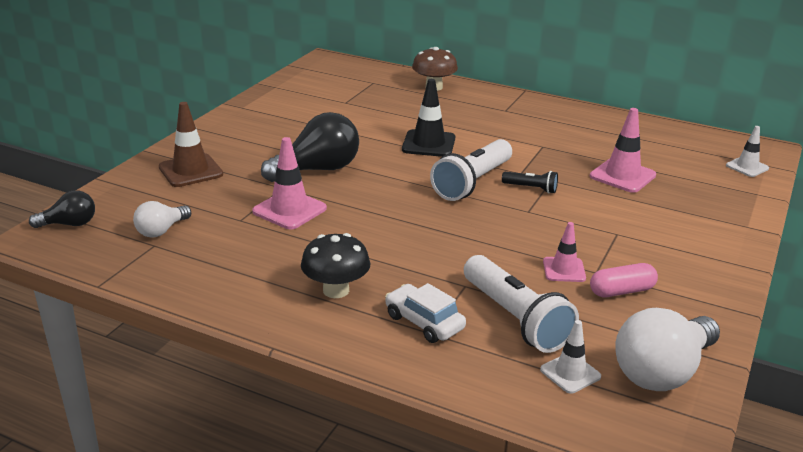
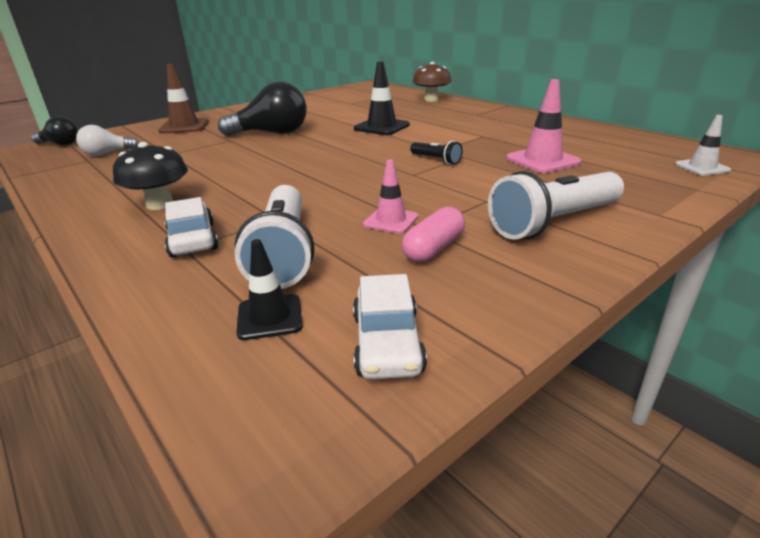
camera: 25 degrees right, 0 degrees up
pink traffic cone [252,137,327,229] -> none
white flashlight [430,139,512,201] -> white flashlight moved to [488,171,624,240]
white traffic cone [540,320,601,394] -> black traffic cone [236,239,303,340]
pink capsule [590,263,658,297] -> pink capsule turned 60 degrees counterclockwise [402,207,465,263]
white light bulb [615,308,720,391] -> white car [353,274,427,380]

